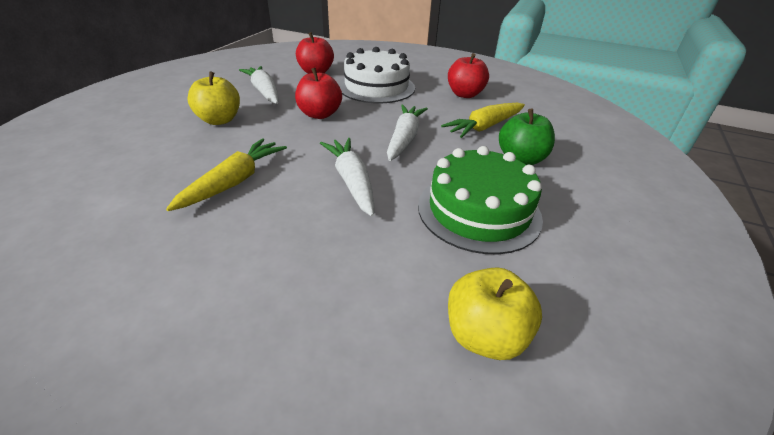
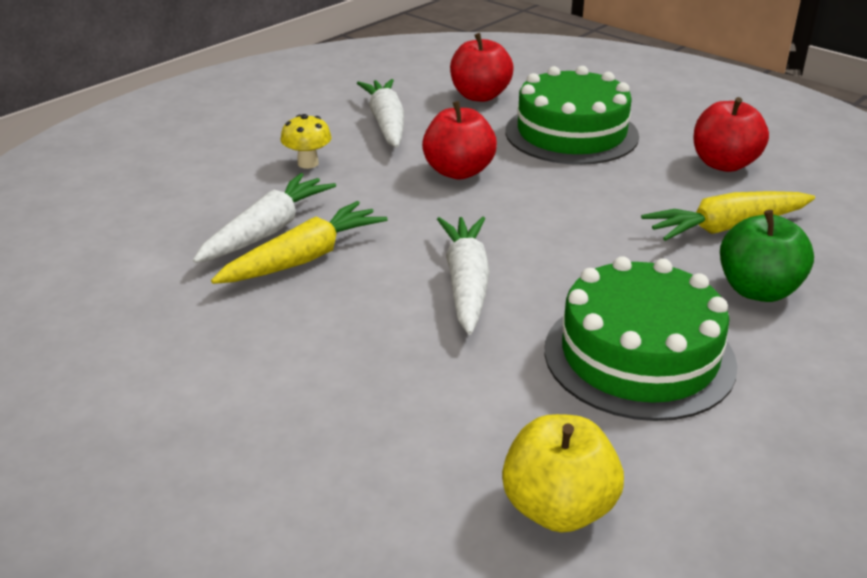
camera: 20 degrees right, 5 degrees down
yellow apple [187,71,240,125] -> yellow mushroom [280,114,332,169]
white cake [338,47,415,103] -> green cake [505,66,639,165]
white carrot [387,105,428,161] -> white carrot moved to [193,173,336,263]

